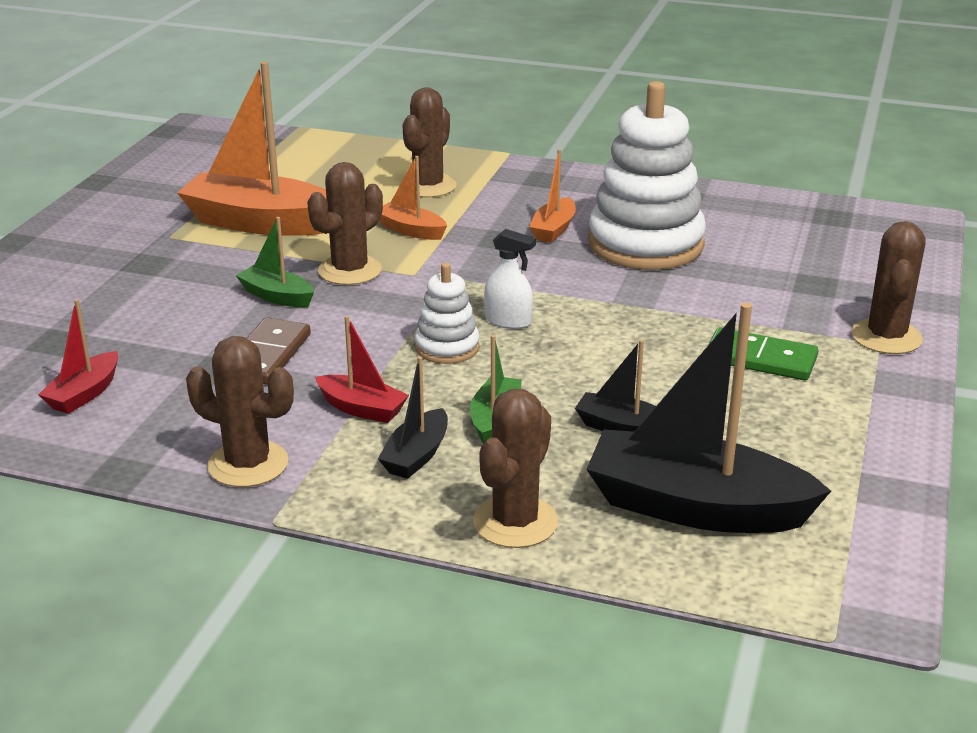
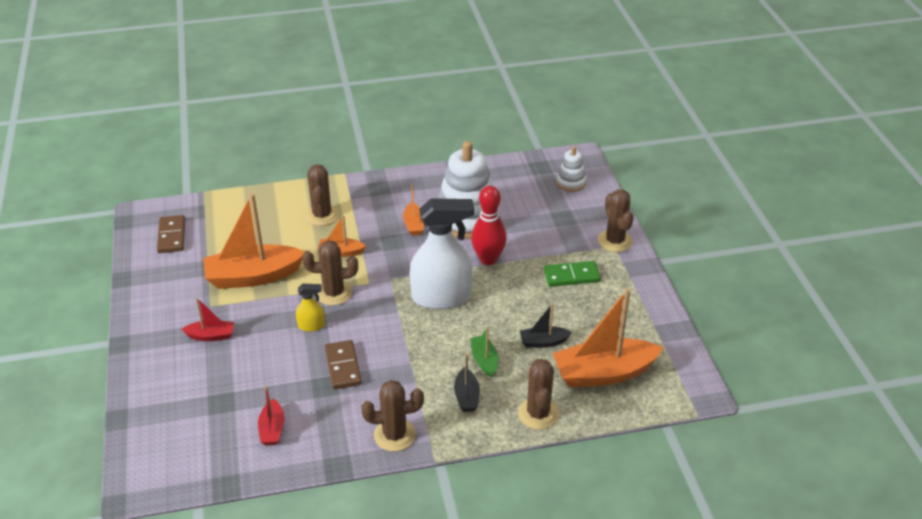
camera: 30 degrees left, 10 degrees up
green boat [236,217,314,307] -> yellow spray bottle [296,284,325,332]
brown cactus [307,162,383,285] -> brown cactus turned 75 degrees clockwise [302,240,358,306]
red boat [315,316,409,423] -> red boat moved to [181,298,234,341]
white stacking toy [415,263,480,364] -> white stacking toy moved to [556,146,586,192]
white spray bottle [484,229,536,329] -> white spray bottle [409,198,474,309], size x2.26
black boat [586,302,831,533] -> orange boat [553,289,663,388]
none -> brown domino [157,215,185,253]
none -> red bowling pin [471,186,507,265]

